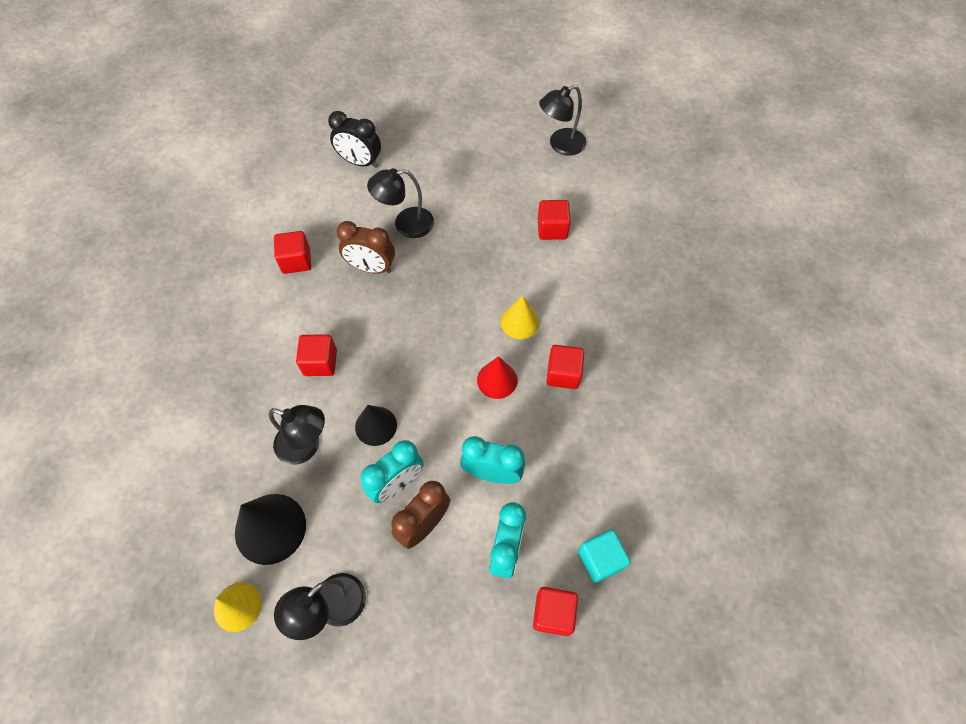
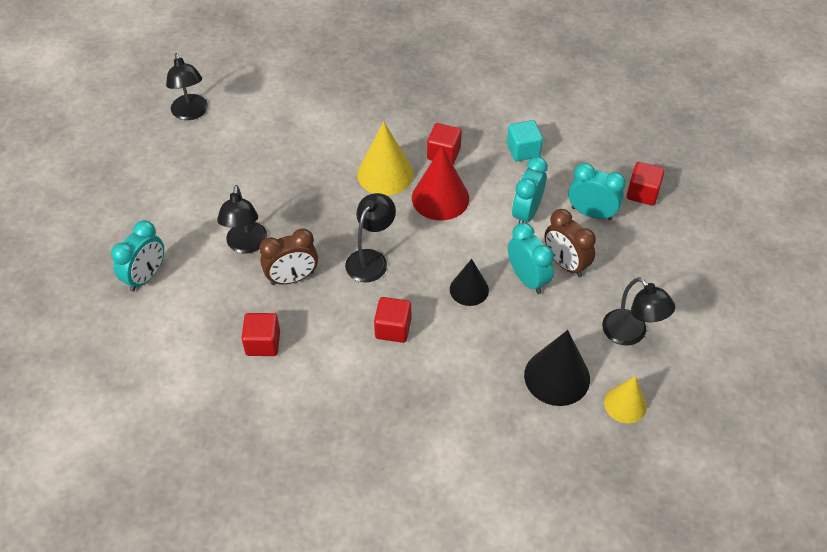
camera: 80 degrees left, 10 degrees down
black lamp [269,405,325,465] -> black lamp moved to [345,193,396,282]
black clock [328,111,381,168] -> turquoise clock [111,220,164,292]
brown clock [336,221,395,274] -> brown clock turned 45 degrees clockwise [259,228,318,285]
red cone [477,356,517,399] -> red cone [412,146,469,220], size x1.57
yellow cone [501,295,539,339] -> yellow cone [357,121,414,196], size x1.57
red cube [538,200,571,240] -> none
turquoise cube [578,530,631,583] -> turquoise cube moved to [507,120,543,161]

